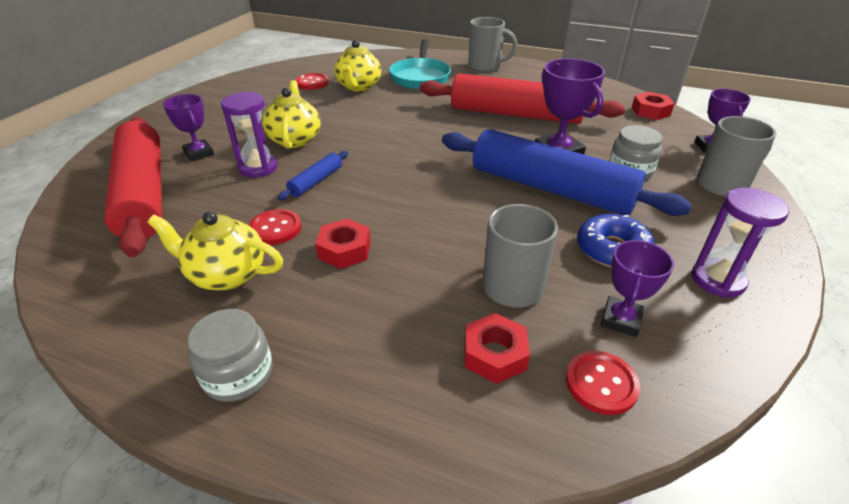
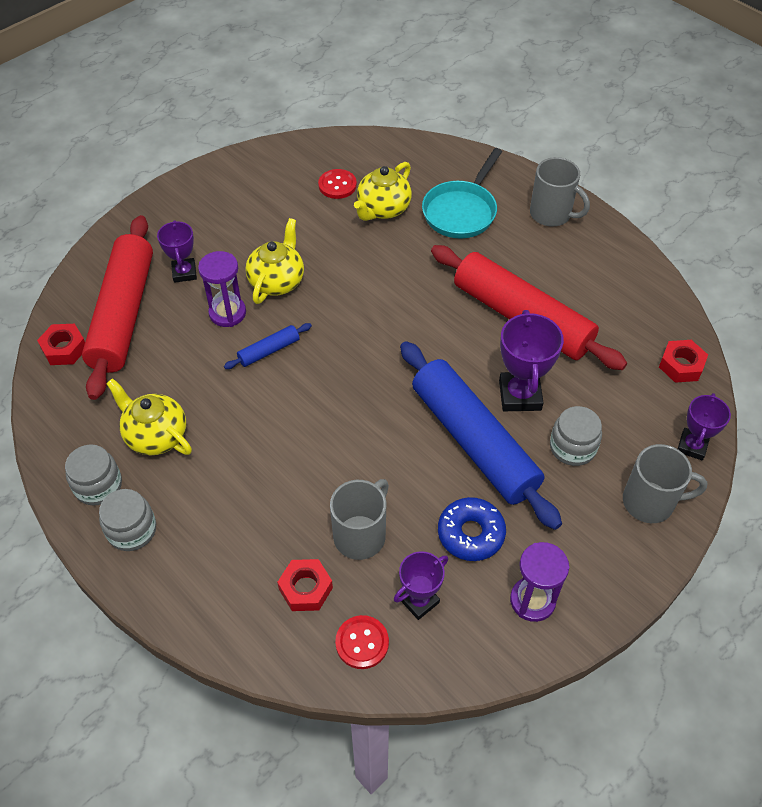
camera: 25 degrees right, 15 degrees up
red button [249,209,301,245] -> none
red nut [316,219,370,269] -> red nut moved to [37,324,85,365]
none -> grey jar [65,444,122,505]

